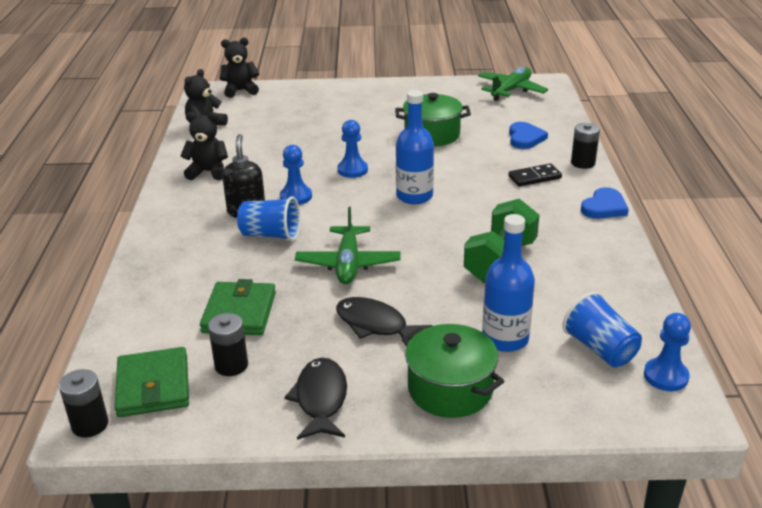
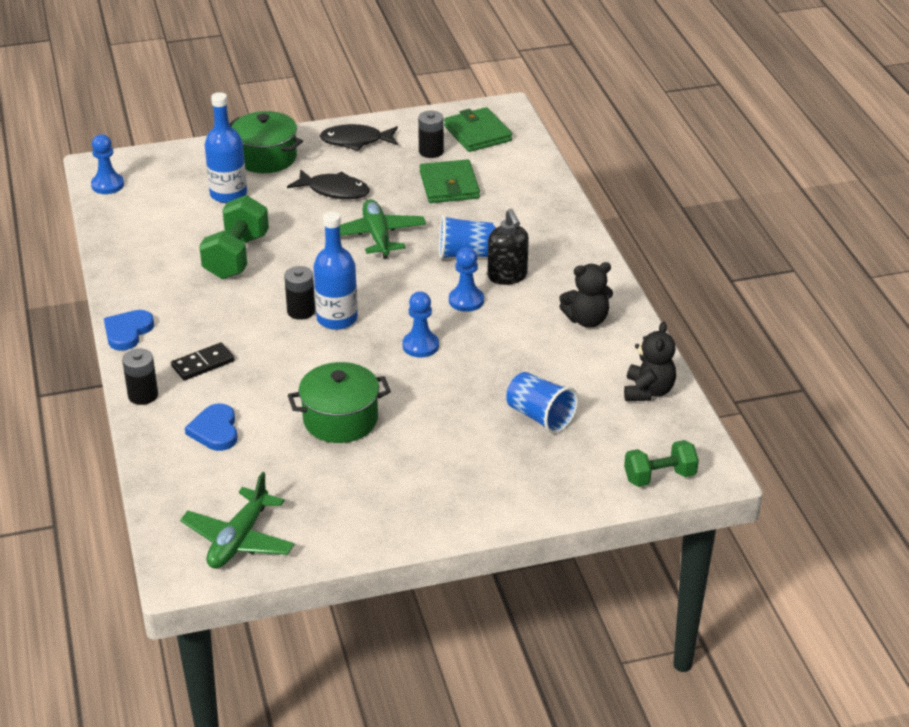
camera: 165 degrees right, 5 degrees up
black battery [59,369,109,438] -> black battery moved to [284,266,315,320]
black teddy bear [219,37,259,98] -> green dumbbell [624,440,699,487]
black fish [284,358,347,440] -> black fish turned 105 degrees clockwise [320,124,398,151]
blue cup [562,292,642,367] -> blue cup moved to [506,372,578,434]

